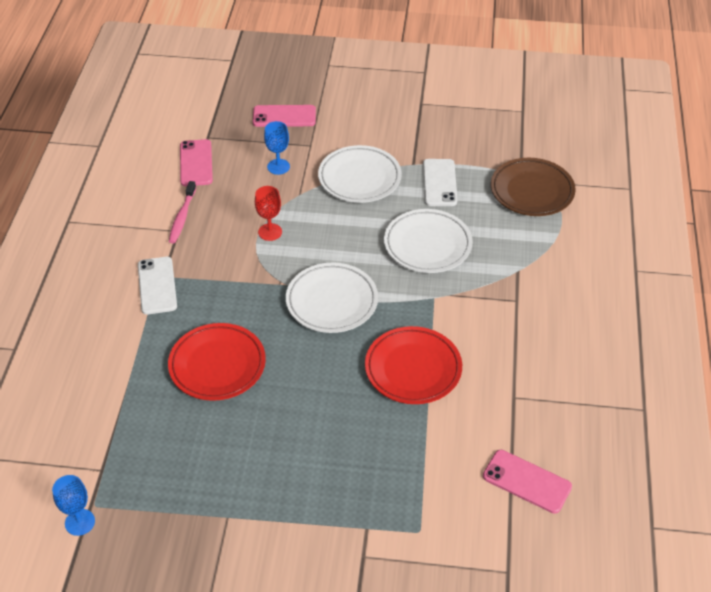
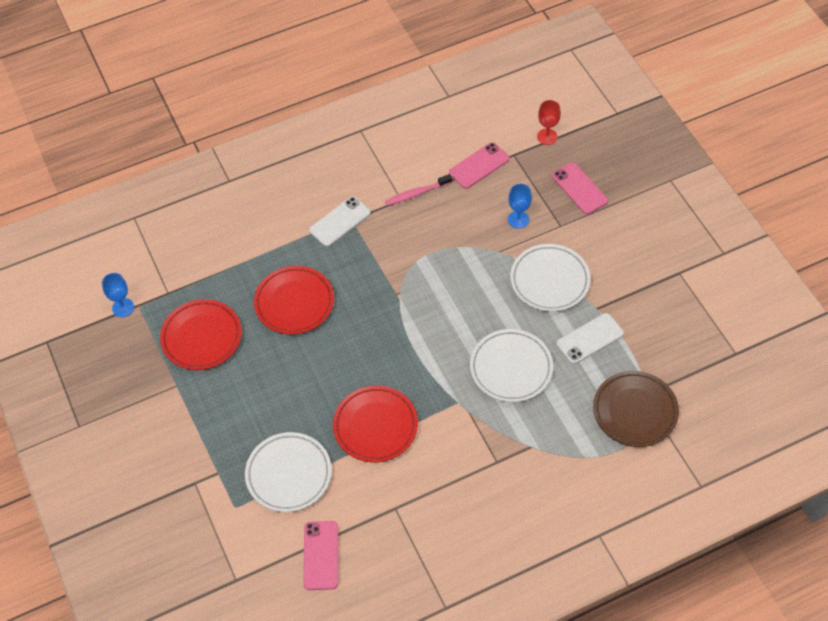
camera: 60 degrees right, 10 degrees up
red goblet [255,186,282,241] -> red goblet moved to [537,100,561,145]
white plate [286,263,378,333] -> white plate moved to [245,432,332,512]
none -> red plate [160,299,242,370]

